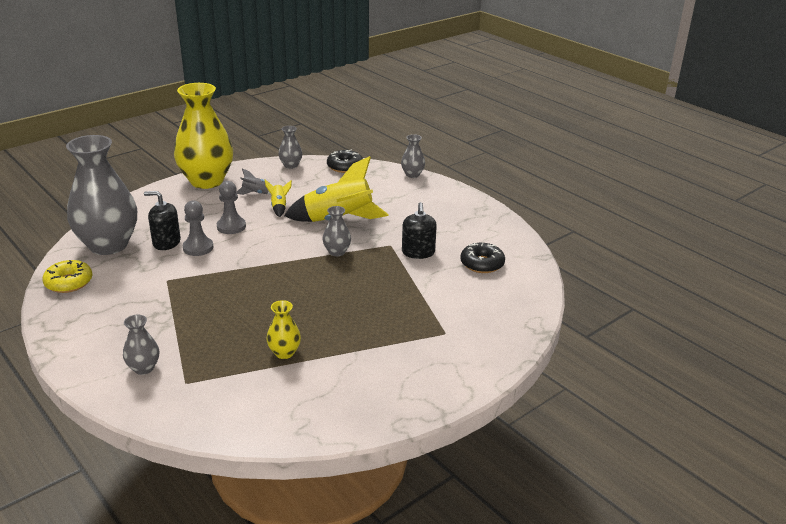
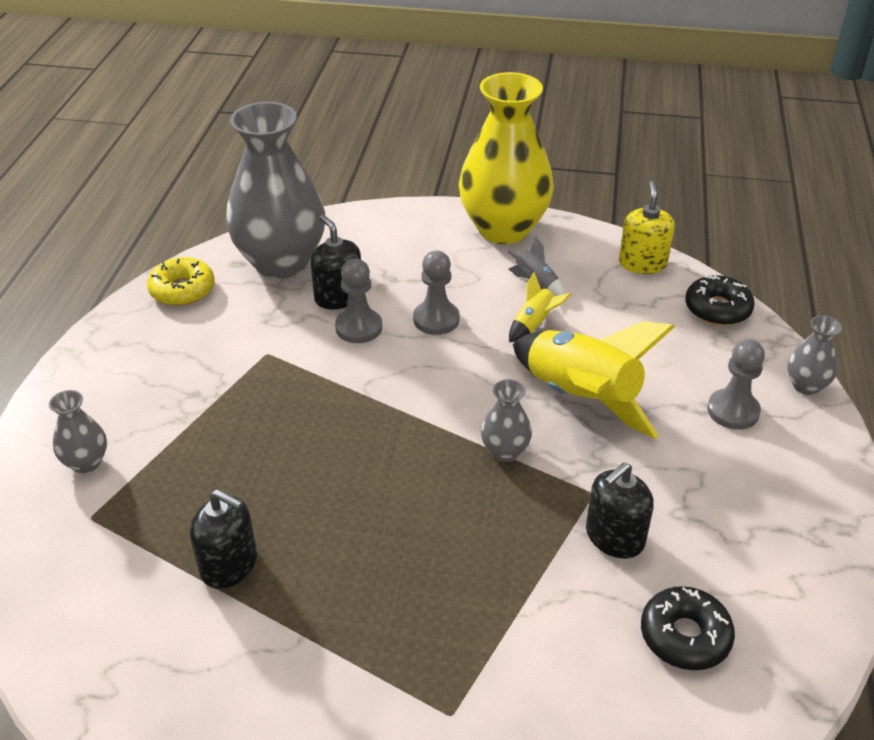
camera: 50 degrees right, 10 degrees up
yellow vase [266,300,301,359] -> black soap dispenser [190,489,257,589]
grey vase [278,126,302,169] -> yellow soap dispenser [619,181,675,274]
none -> grey pawn [707,339,765,430]

